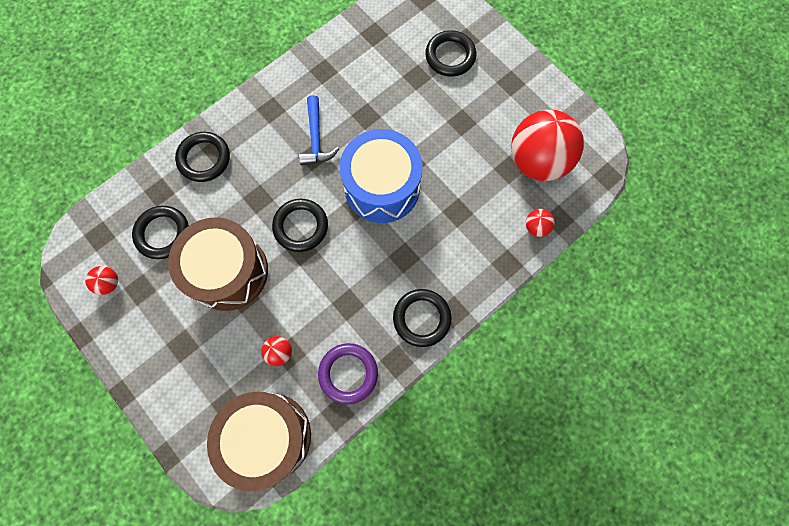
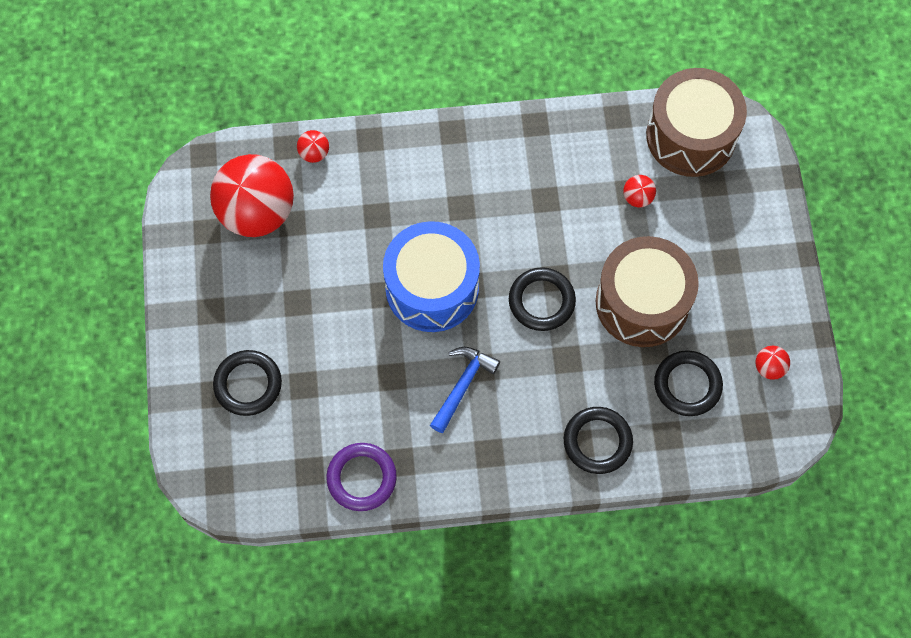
camera: 145 degrees left, 5 degrees down
purple ring [318,343,378,405] -> purple ring moved to [326,443,397,511]
black ring [393,289,451,347] -> none

